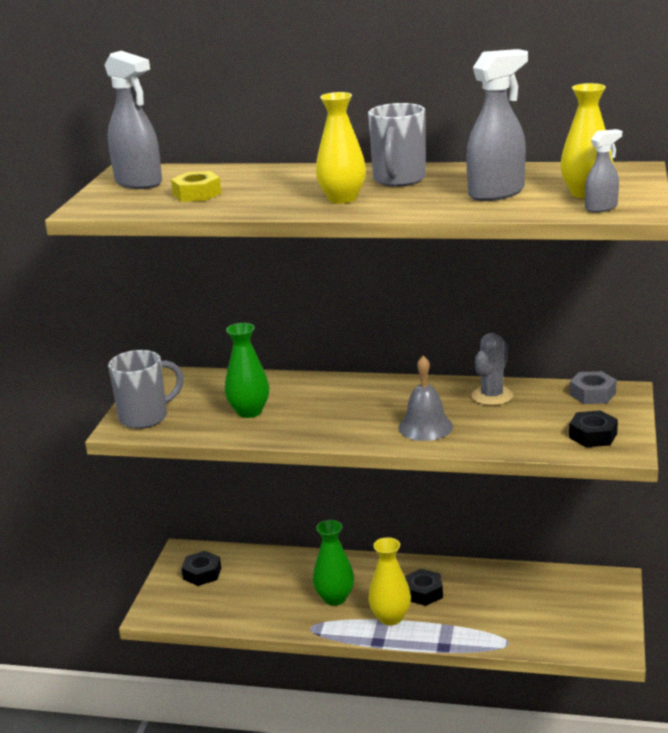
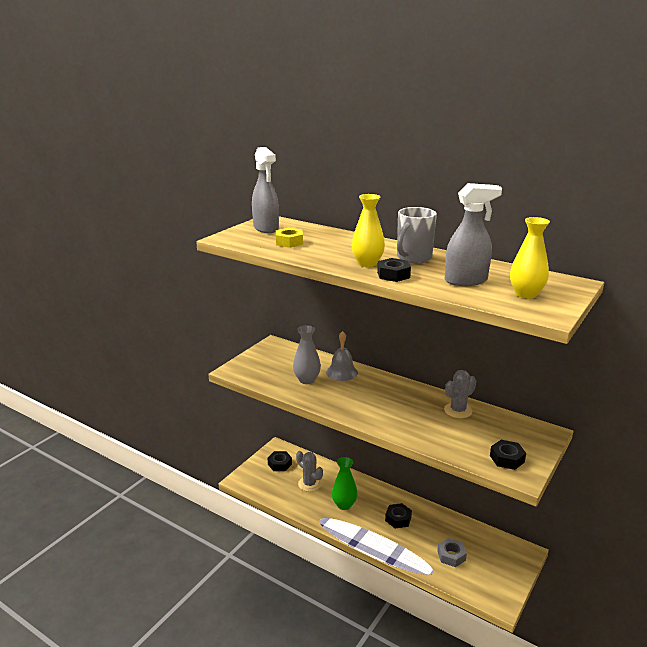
camera: 20 degrees right, 0 degrees up
grey mug [108,350,184,429] -> none
green vase [225,323,269,418] -> grey vase [293,325,321,384]
yellow vase [368,537,411,625] -> none
grey bell [398,356,453,441] -> grey bell moved to [326,331,358,381]
grey nut [570,371,617,404] -> grey nut moved to [437,538,467,567]
grey spray bottle [585,129,622,213] -> none
none -> grey cactus [296,451,323,492]
none -> black nut [377,258,411,282]

